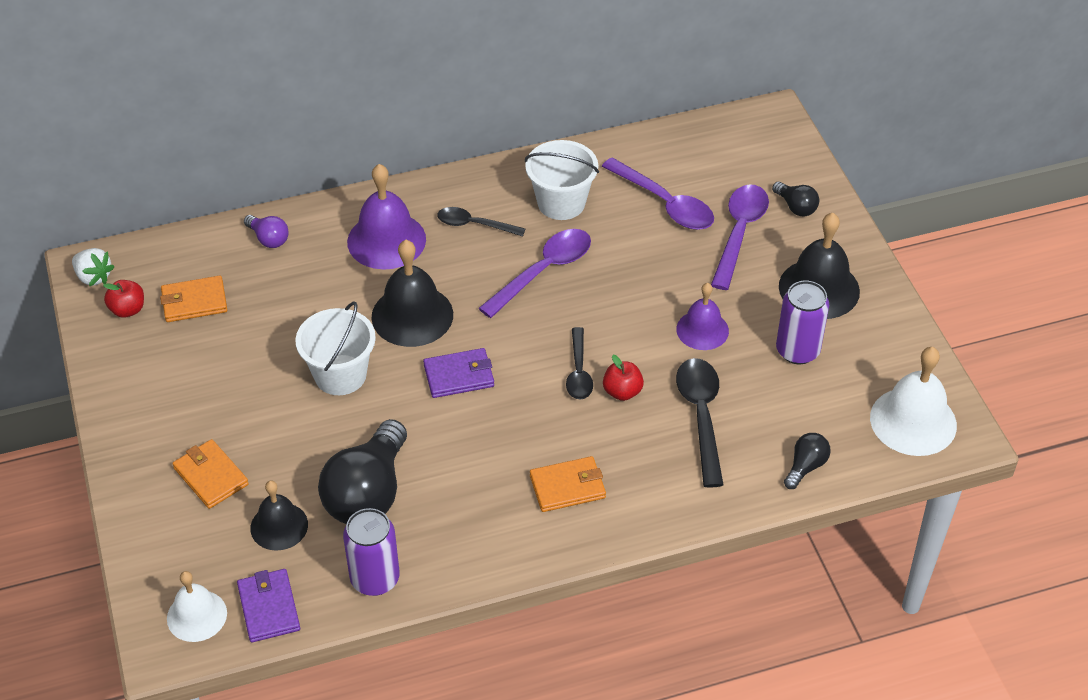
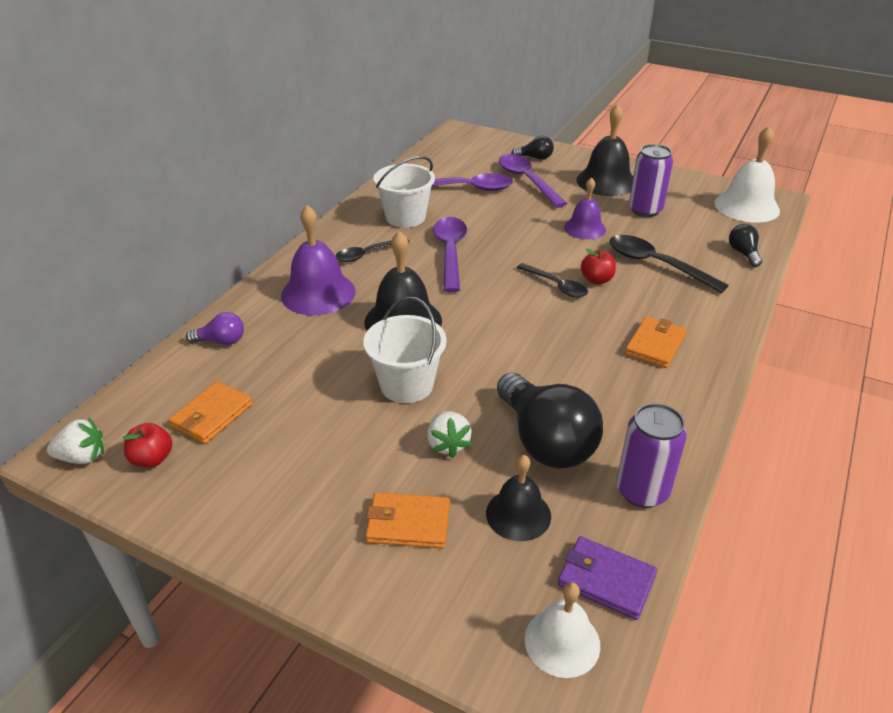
camera: 45 degrees left, 10 degrees down
purple wallet [423,348,494,398] -> none
none -> white strawberry [427,411,472,458]

